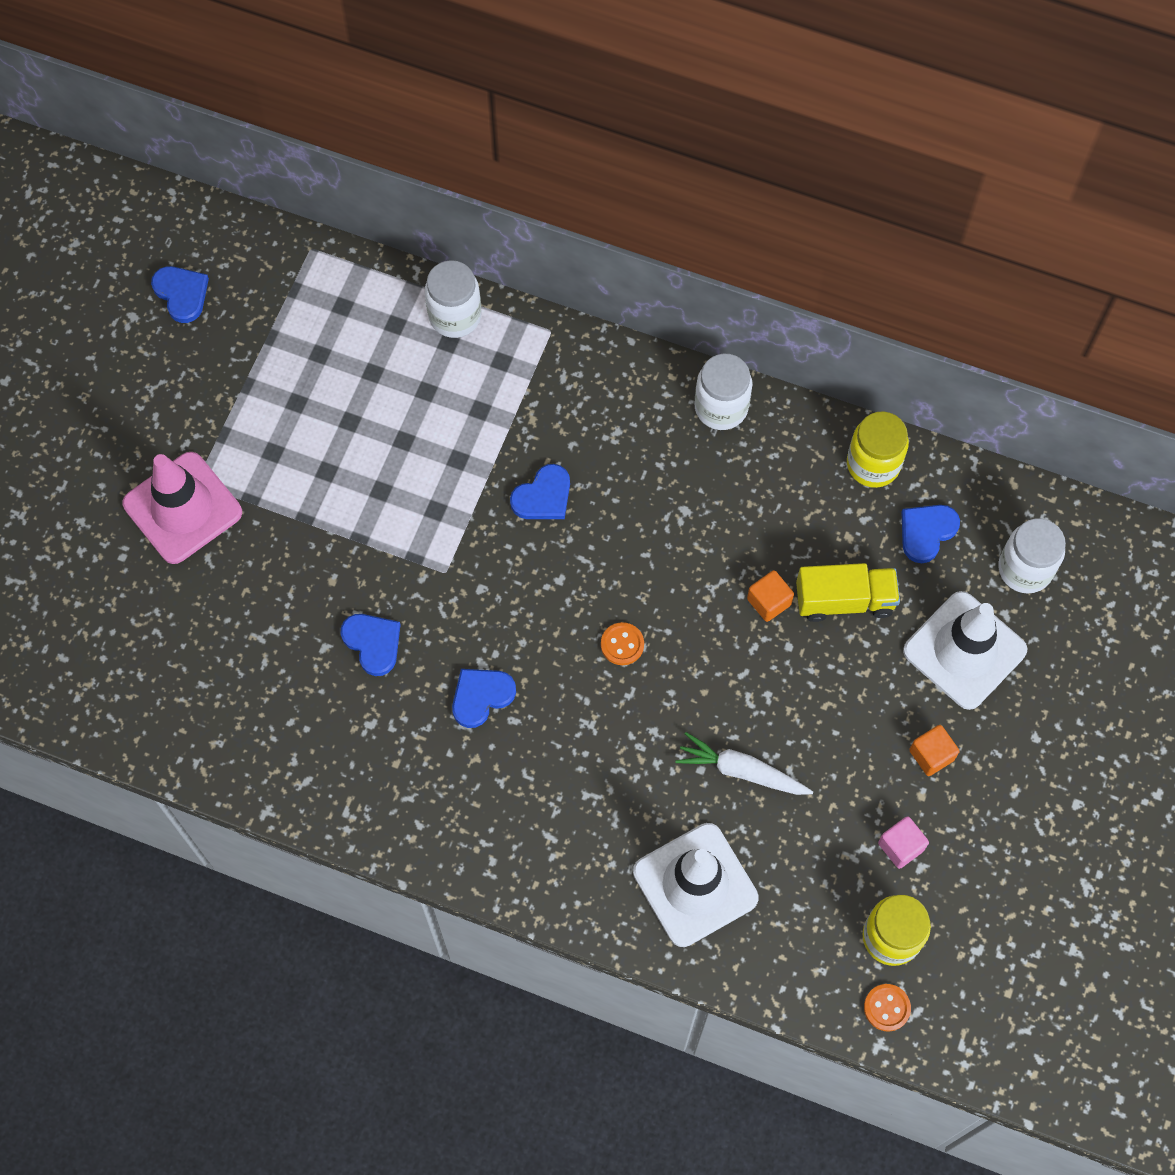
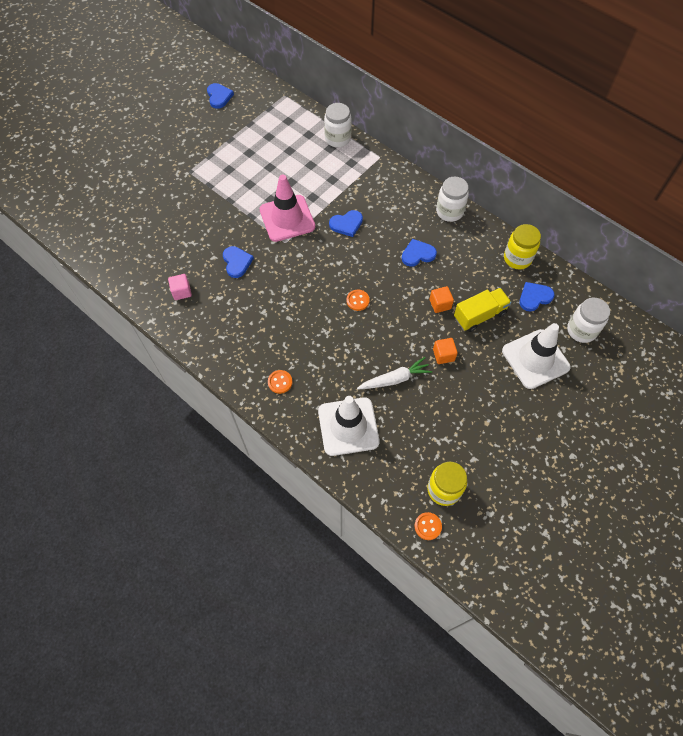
camera: 20 degrees right, 5 degrees down
pink traffic cone [122,452,242,564] -> pink traffic cone moved to [259,175,315,242]
blue heart [452,669,516,728] -> blue heart moved to [402,239,437,267]
white carrot [675,732,813,795] -> white carrot turned 120 degrees clockwise [357,357,432,390]
yellow truck [796,563,900,622] -> yellow truck turned 45 degrees counterclockwise [454,288,511,332]
pink cube [878,816,929,869] -> pink cube moved to [168,274,192,300]
orange cube [909,725,960,776] -> orange cube moved to [433,338,458,364]
none -> orange button [268,370,292,394]

